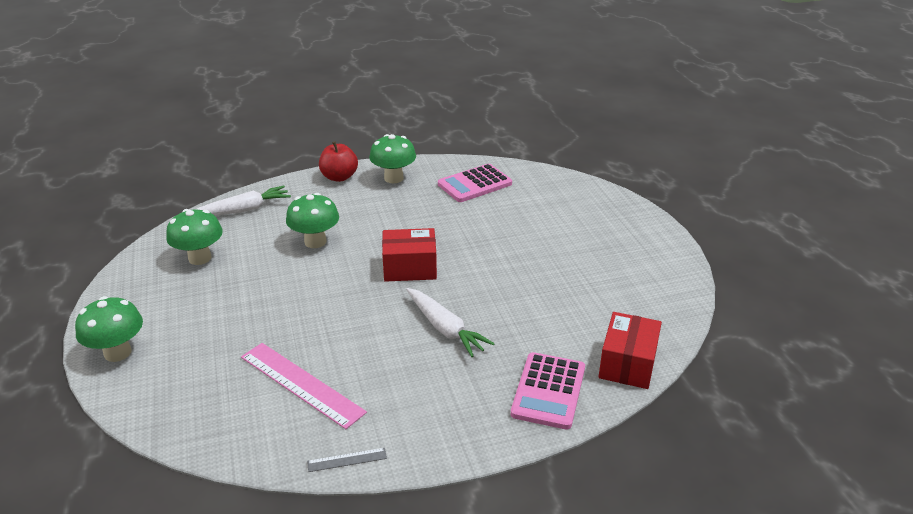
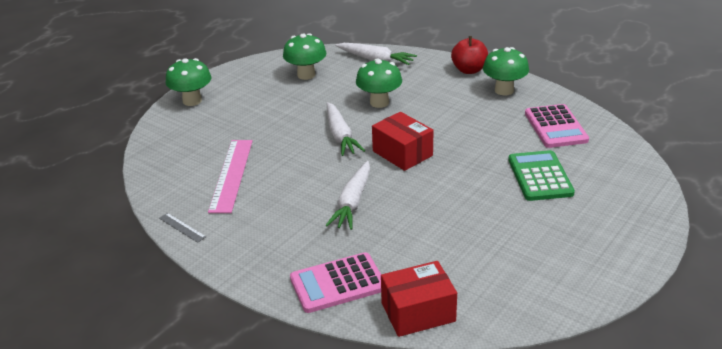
camera: 55 degrees right, 0 degrees up
pink calculator [438,164,512,202] -> pink calculator turned 120 degrees counterclockwise [525,104,589,148]
none -> white carrot [327,102,365,156]
none -> green calculator [508,150,575,201]

